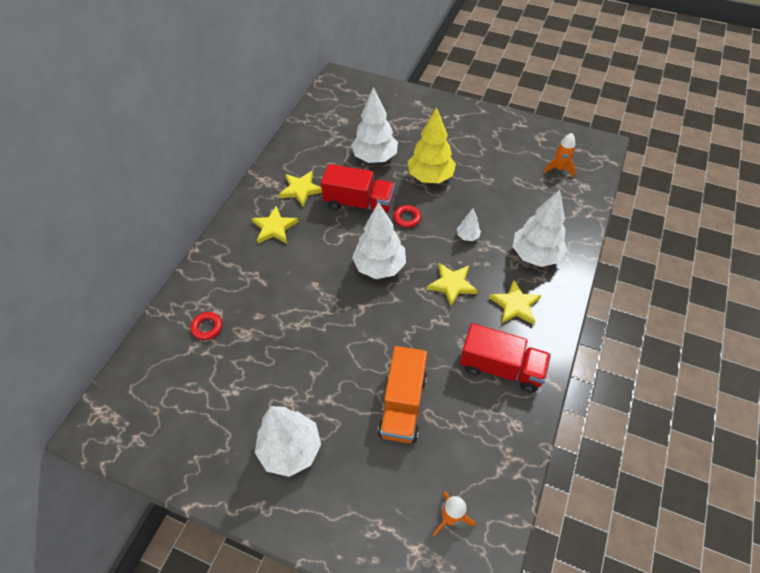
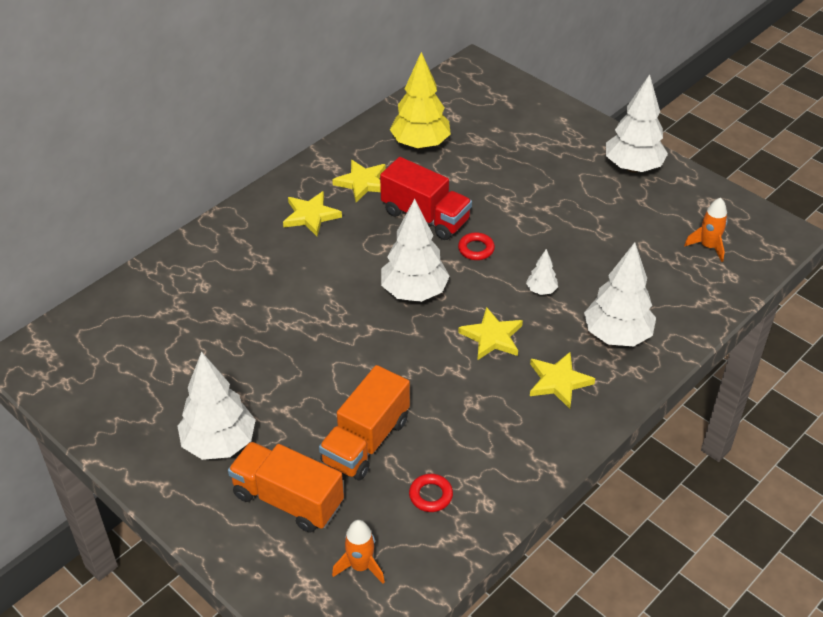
camera: 20 degrees right, 10 degrees down
red ring [190,312,222,340] -> red ring moved to [409,474,453,512]
white tree [351,87,398,163] -> white tree moved to [606,74,668,173]
yellow tree [408,107,456,183] -> yellow tree moved to [390,52,451,149]
red truck [460,323,551,393] -> none
none -> orange truck [228,441,344,532]

